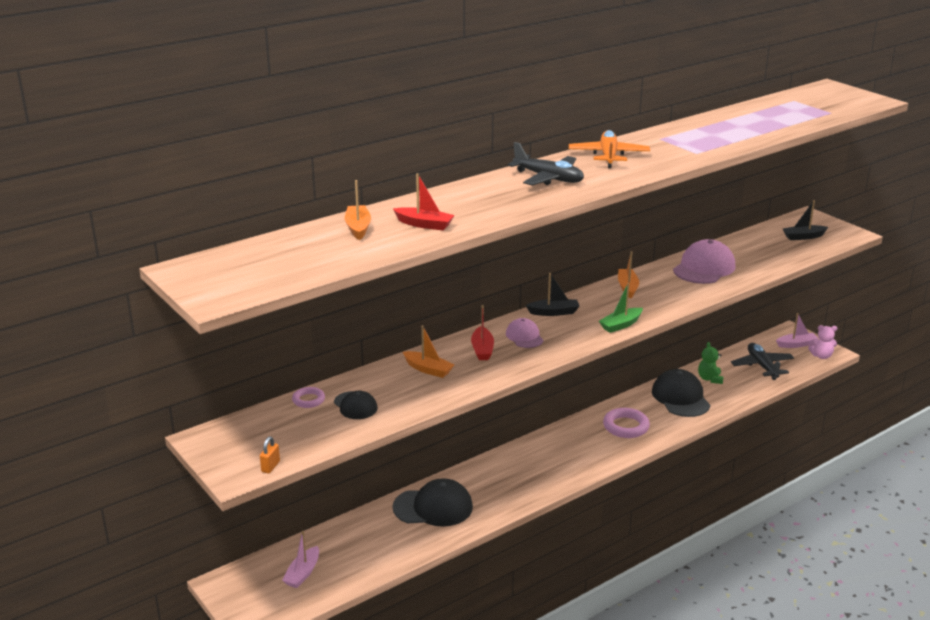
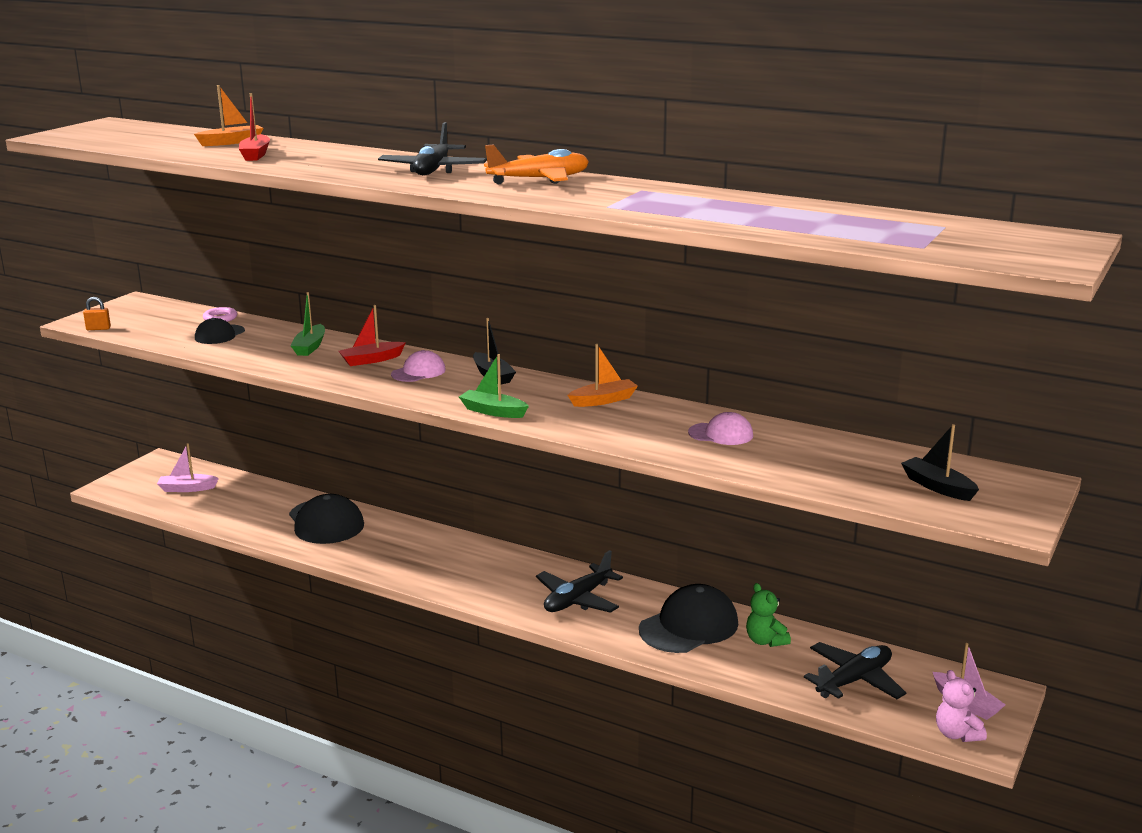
camera: 65 degrees right, 5 degrees down
orange boat [403,325,454,378] -> green boat [291,292,325,356]
pink ring [603,408,650,438] -> black plane [536,550,623,613]
pink cap [673,239,735,284] -> pink cap [688,412,753,445], size x0.56
green teddy bear [698,342,724,384] -> green teddy bear turned 90 degrees counterclockwise [746,583,791,647]

